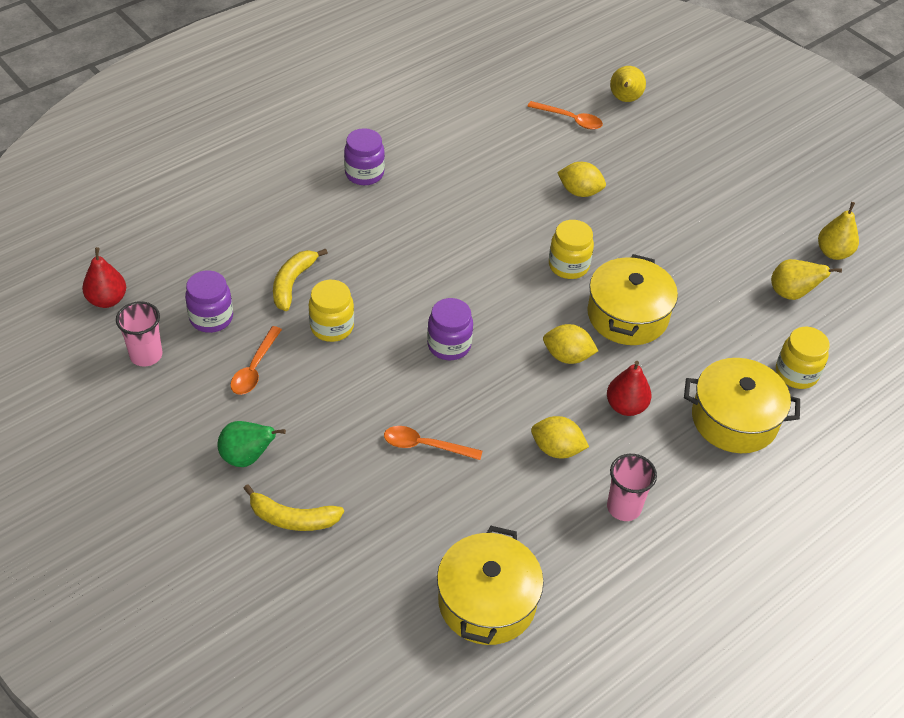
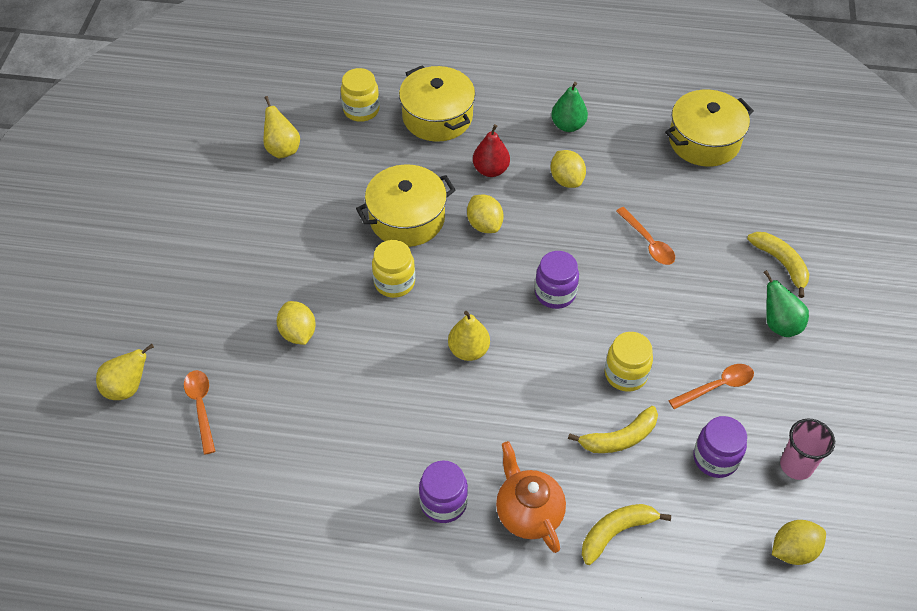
camera: 130 degrees left, 5 degrees up
red pear [82,247,126,308] -> yellow lemon [772,520,826,565]
pink cup [607,454,657,521] -> green pear [551,82,588,132]
yellow pear [818,202,859,260] -> yellow pear moved to [448,311,490,361]
none -> orange teapot [496,441,566,553]
none -> yellow banana [582,504,671,565]

